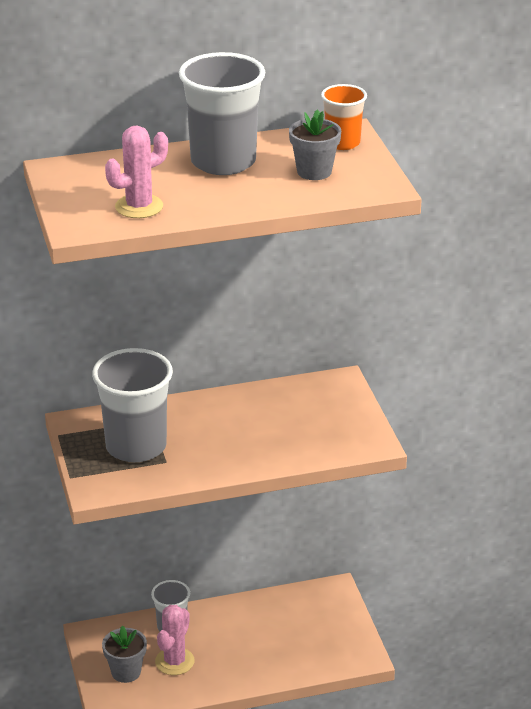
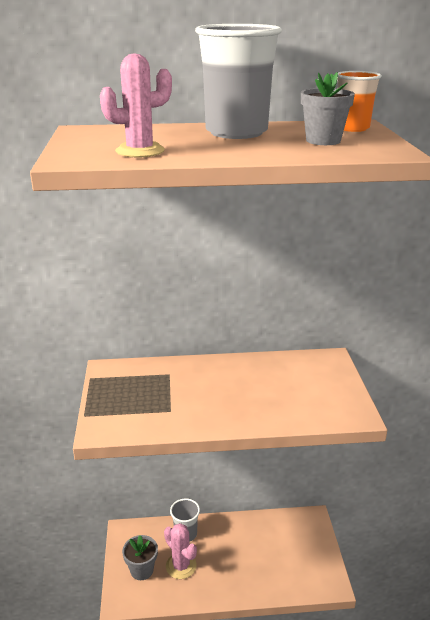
camera: 10 degrees right, 5 degrees down
grey cup [92,348,173,462] -> none
pink cactus [155,605,195,675] -> pink cactus turned 75 degrees counterclockwise [164,523,197,579]

